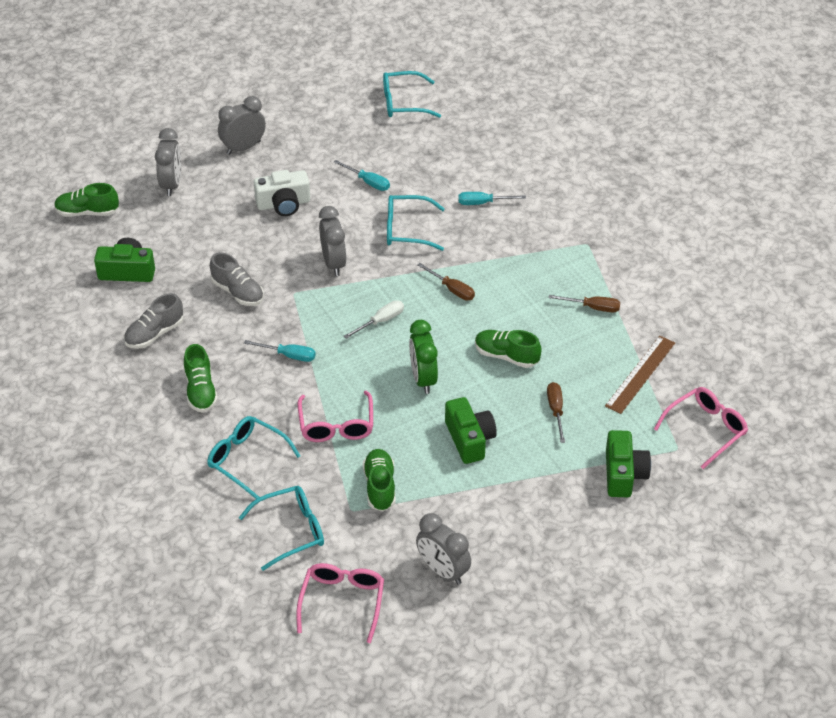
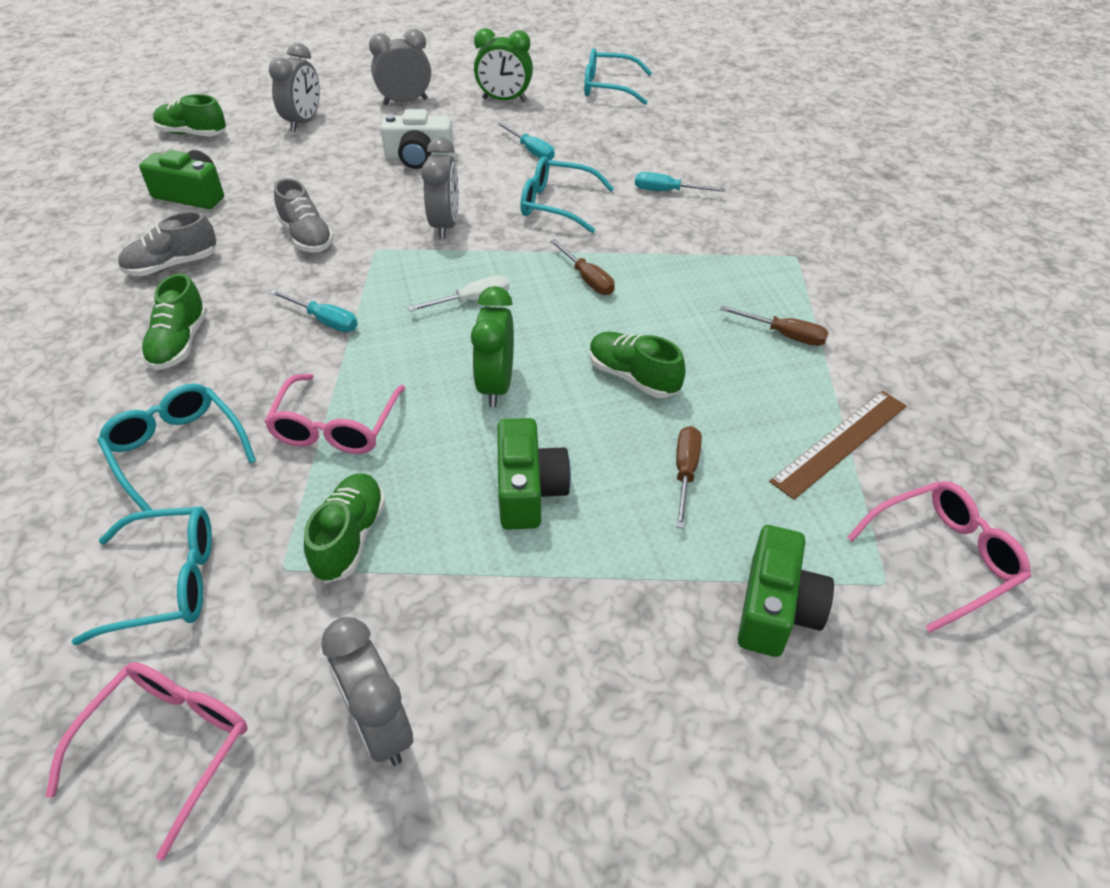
camera: 15 degrees right, 0 degrees up
none -> green clock [474,28,533,102]

